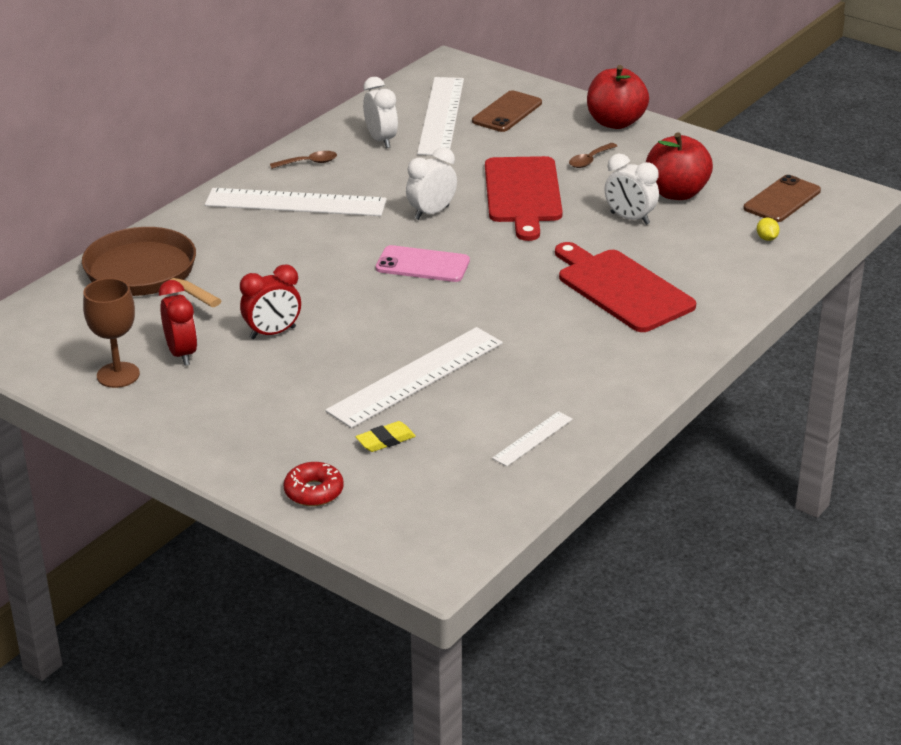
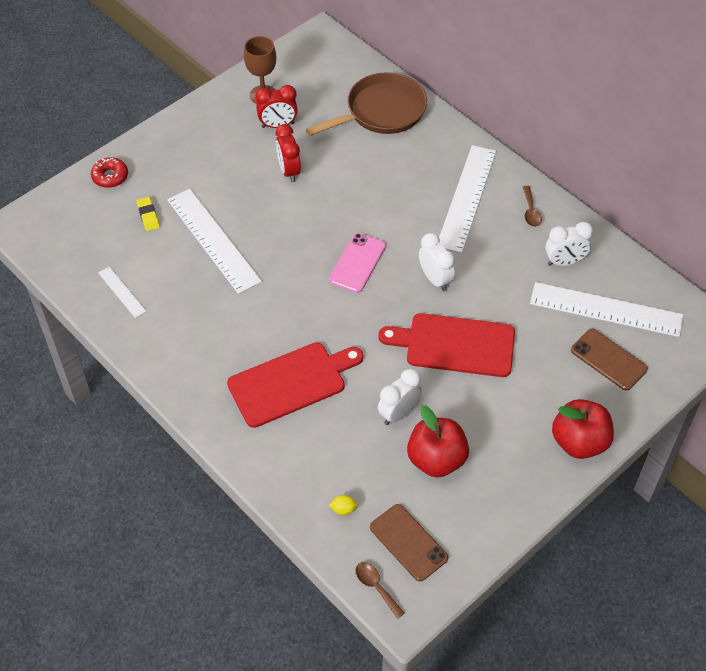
camera: 100 degrees right, 20 degrees up
brown spoon [569,143,617,168] -> brown spoon moved to [356,562,405,619]

